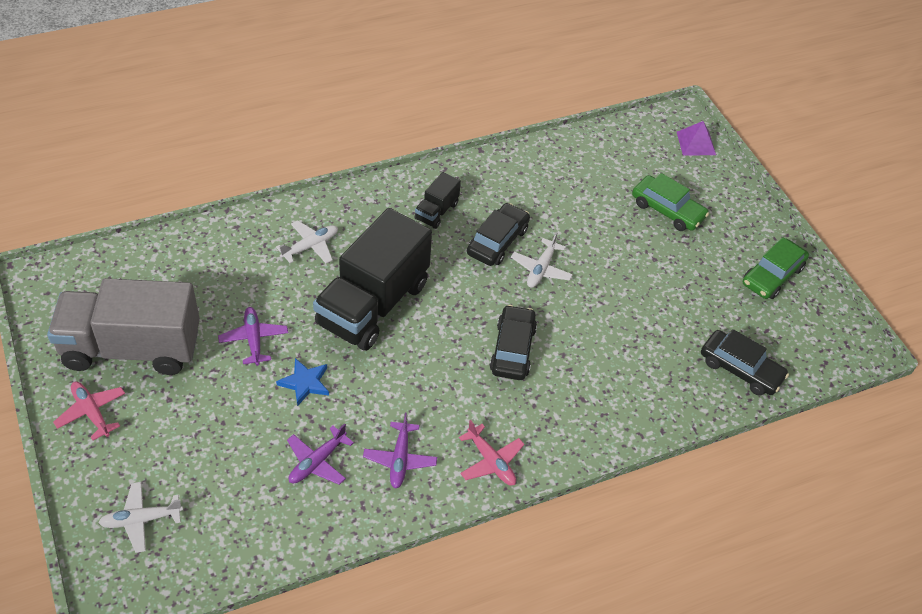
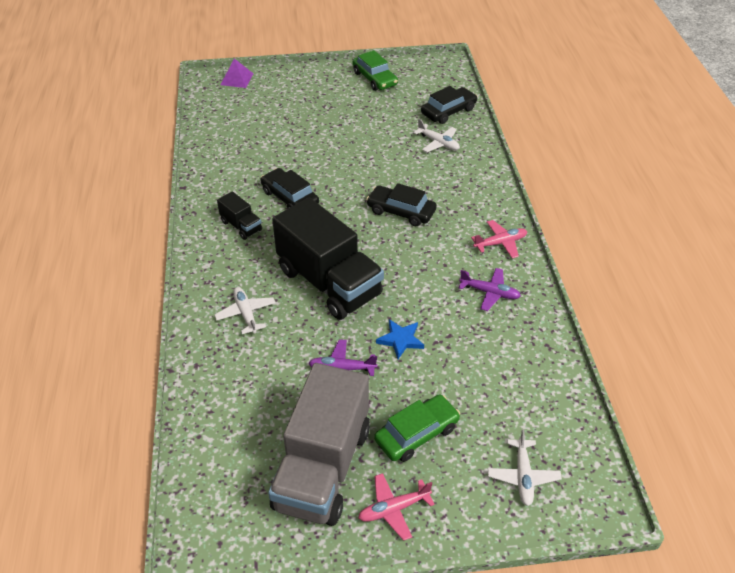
camera: 70 degrees left, 5 degrees down
purple plane [287,423,354,485] -> none
white plane [511,232,573,288] -> white plane moved to [414,119,460,152]
green car [632,173,709,231] -> green car moved to [374,394,460,462]

